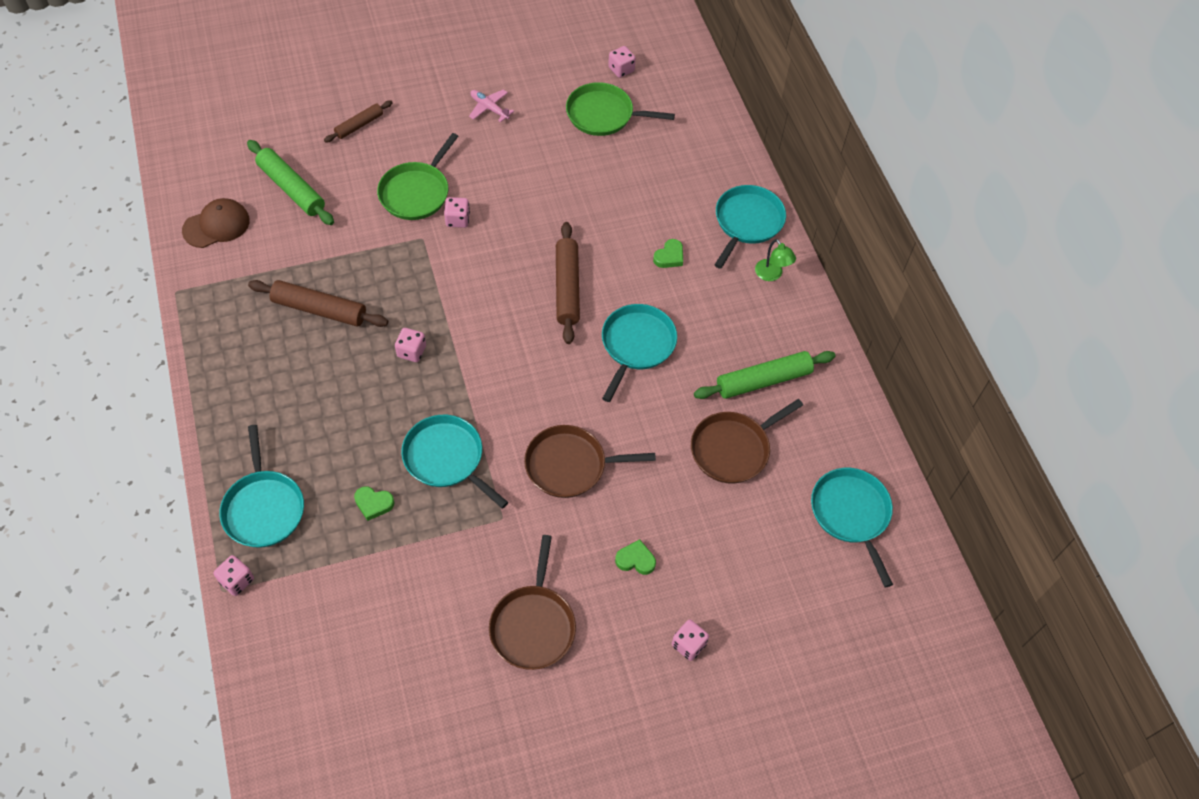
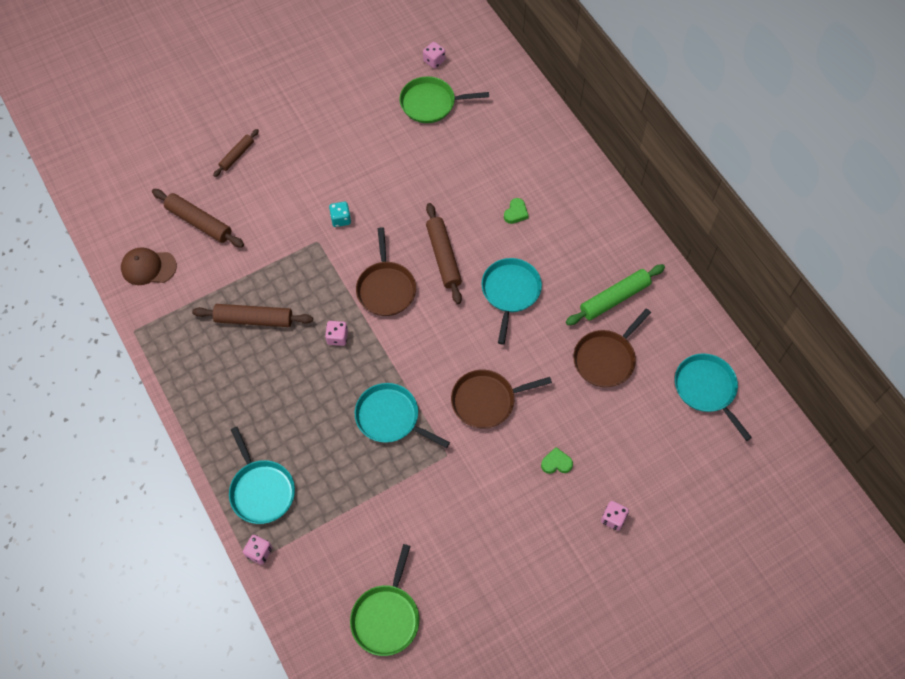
camera: 10 degrees left, 5 degrees up
brown cap [182,198,250,248] -> brown cap turned 135 degrees counterclockwise [121,247,177,285]
green rolling pin [247,140,334,225] -> brown rolling pin [152,189,244,247]
green heart [354,486,395,521] -> none
green pan [377,133,459,220] -> green pan moved to [350,544,419,656]
pink dice [444,197,470,228] -> turquoise dice [329,202,351,227]
pink plane [469,89,514,123] -> none
brown pan [489,535,576,670] -> brown pan moved to [356,227,416,316]
turquoise pan [715,185,786,269] -> none
green lamp [755,239,796,281] -> none

